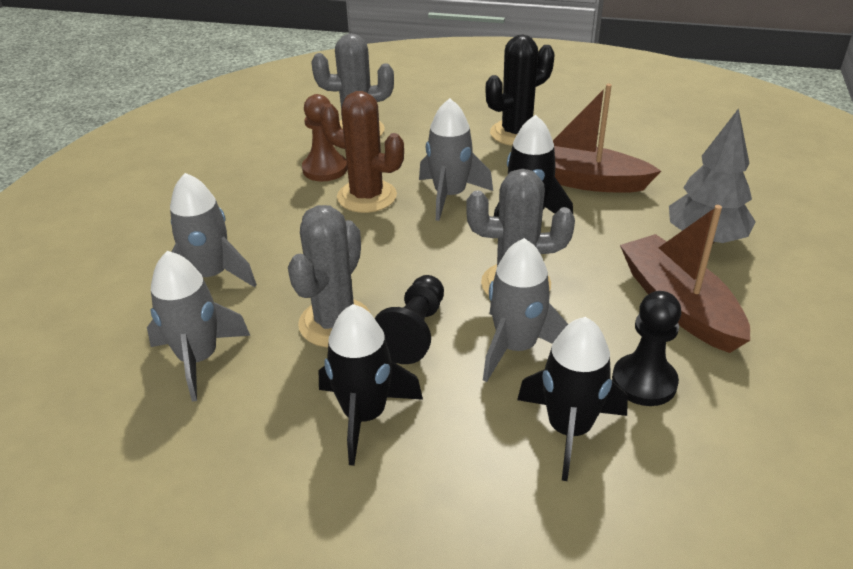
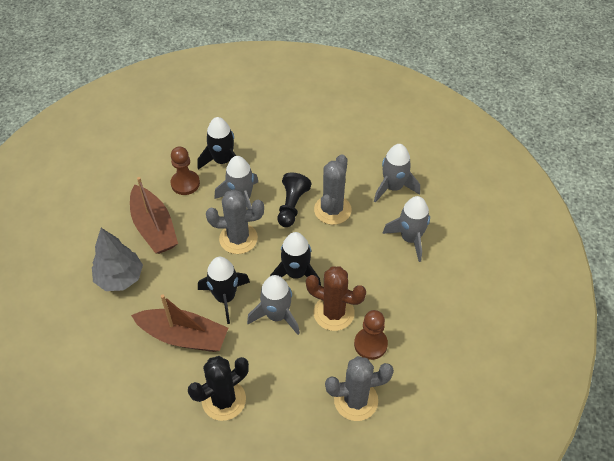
camera: 175 degrees right, 15 degrees up
black rocket [319,304,423,466] -> black rocket moved to [270,232,321,286]
black pawn [612,291,681,406] -> brown pawn [170,146,200,195]

